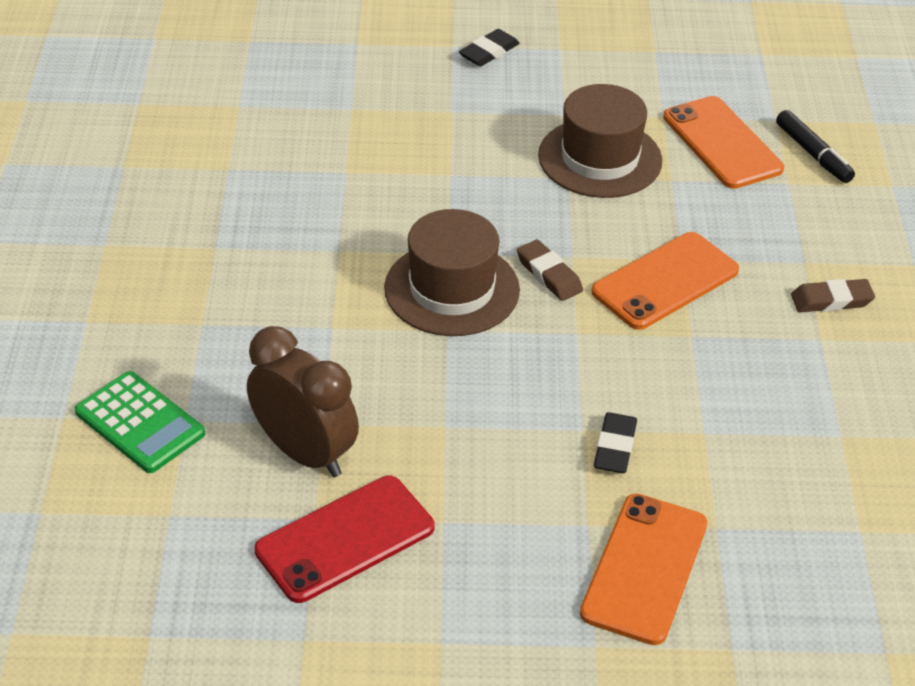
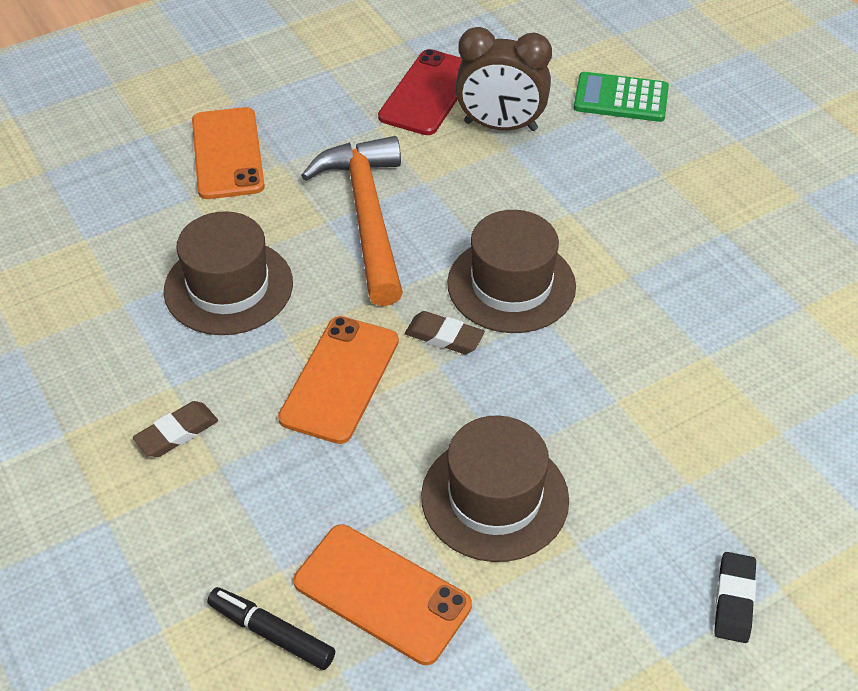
camera: 150 degrees right, 5 degrees up
black eraser [594,412,637,473] -> none
none -> brown hat [164,211,293,335]
none -> orange hammer [301,136,403,306]

